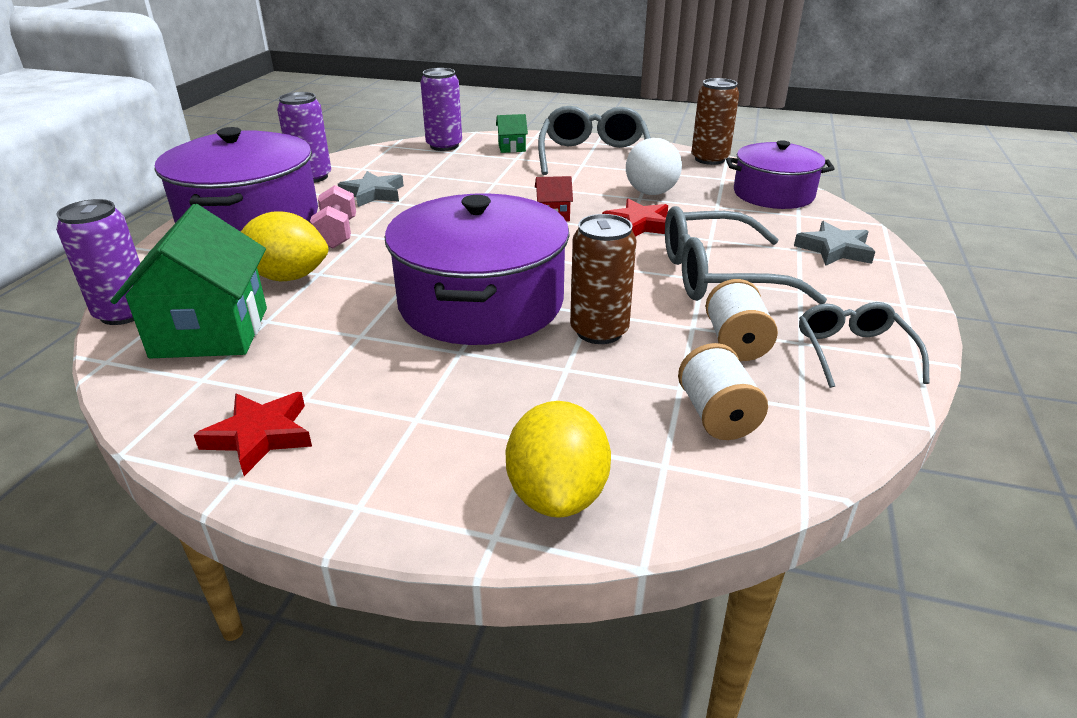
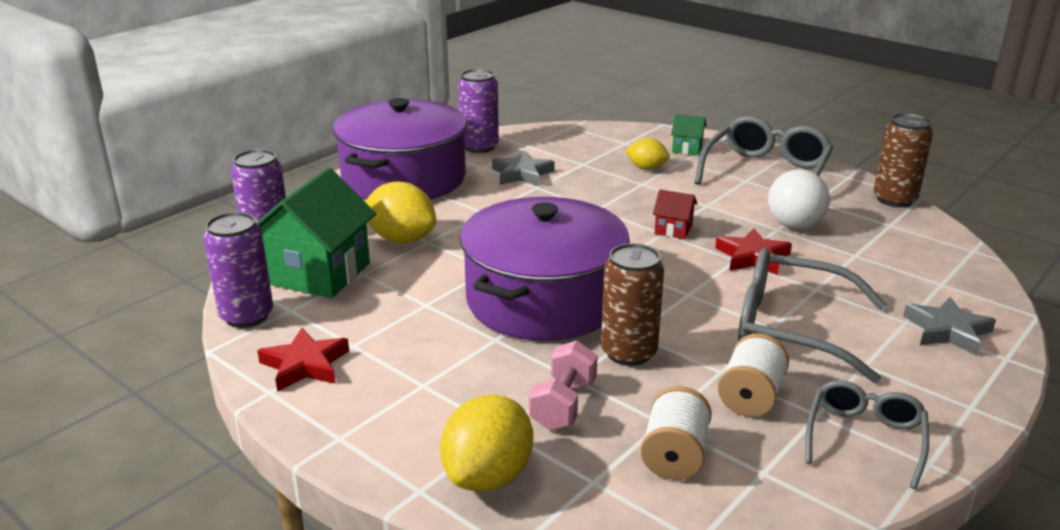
camera: 25 degrees right, 5 degrees down
pink dumbbell [310,185,356,248] -> pink dumbbell moved to [529,340,598,431]
purple can [420,68,462,151] -> purple can moved to [203,212,273,328]
purple pot [726,140,835,209] -> none
none -> yellow lemon [625,138,670,170]

